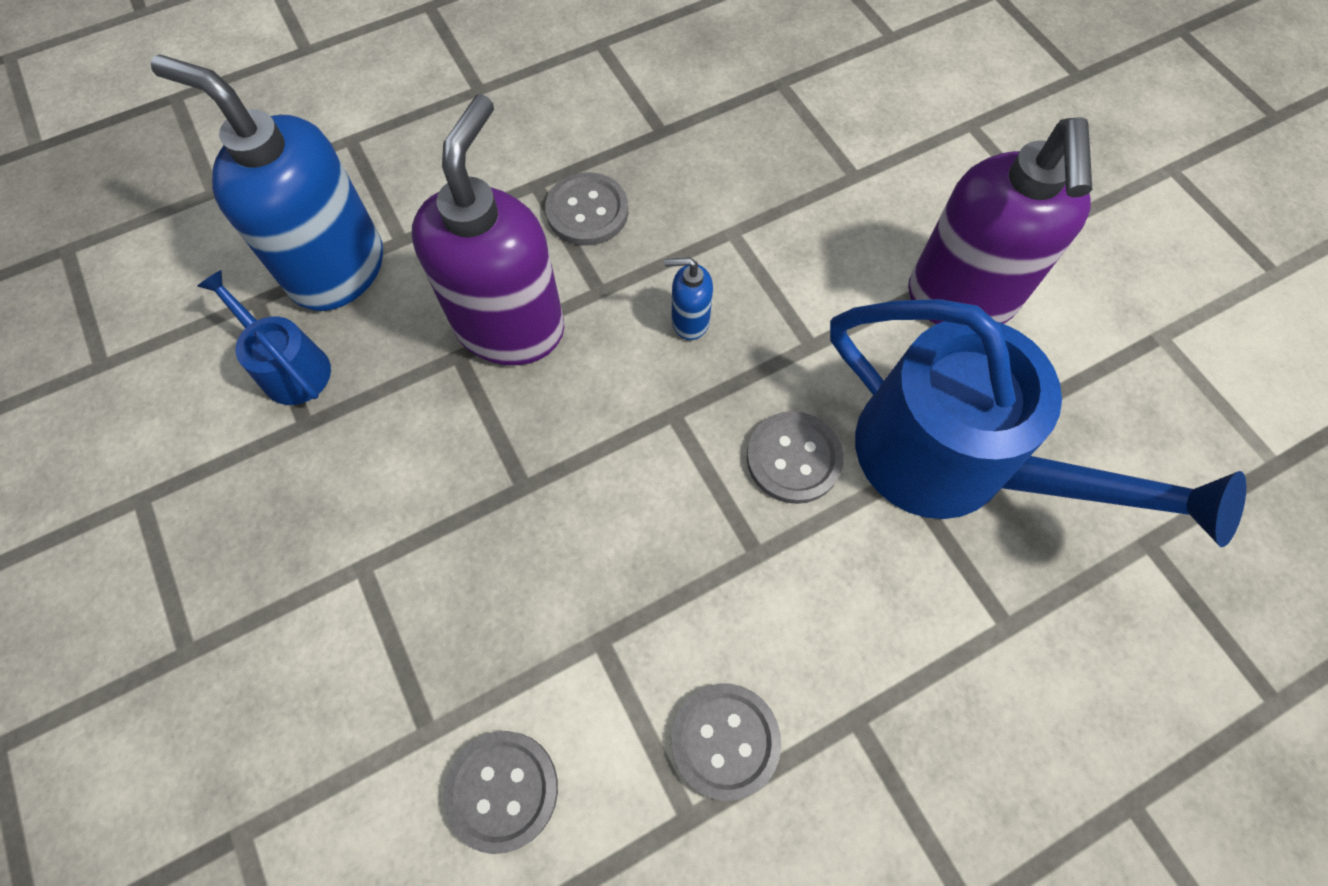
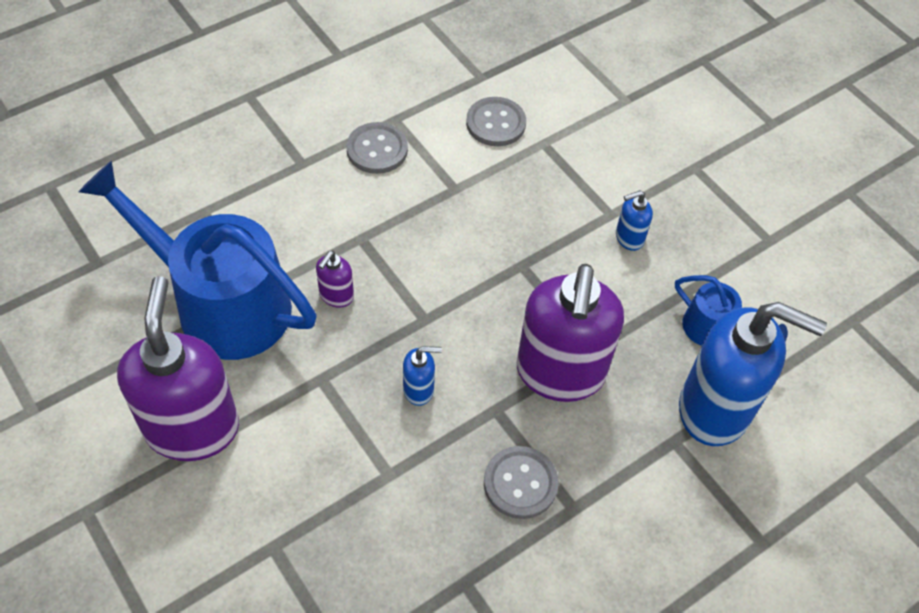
camera: 170 degrees right, 10 degrees down
grey button [747,411,844,504] -> purple soap dispenser [316,251,354,308]
none -> blue soap dispenser [616,190,653,251]

